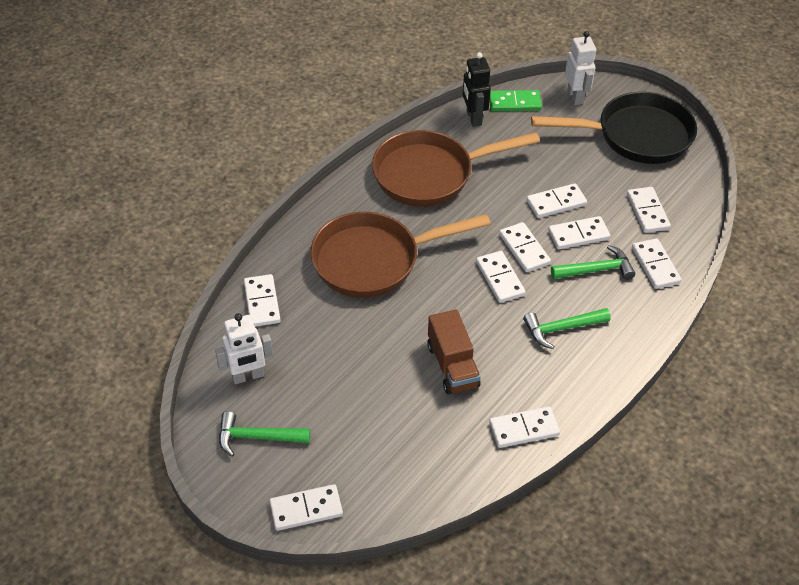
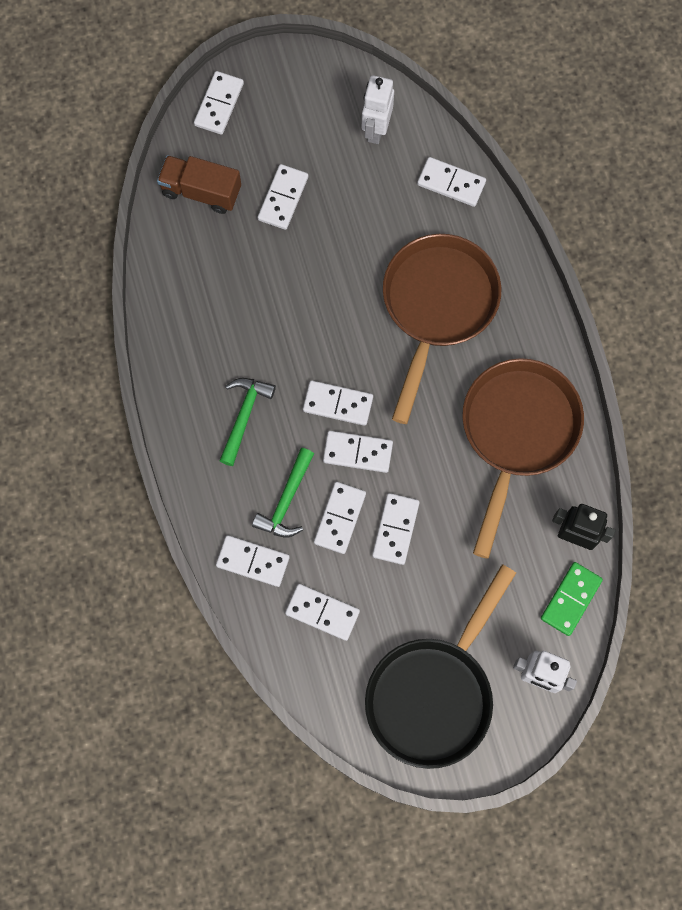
camera: 125 degrees right, 25 degrees up
green hammer [219,411,310,457] -> none
brown truck [427,309,481,394] -> brown truck moved to [157,155,241,214]
white domino [489,406,560,448] -> white domino moved to [258,164,308,230]

